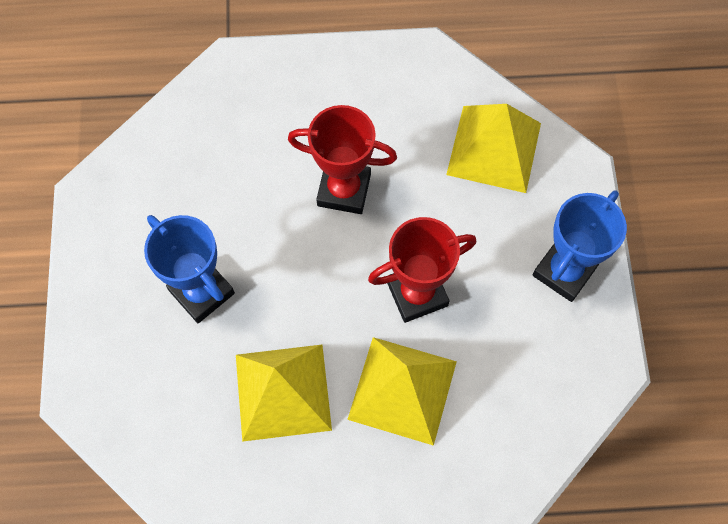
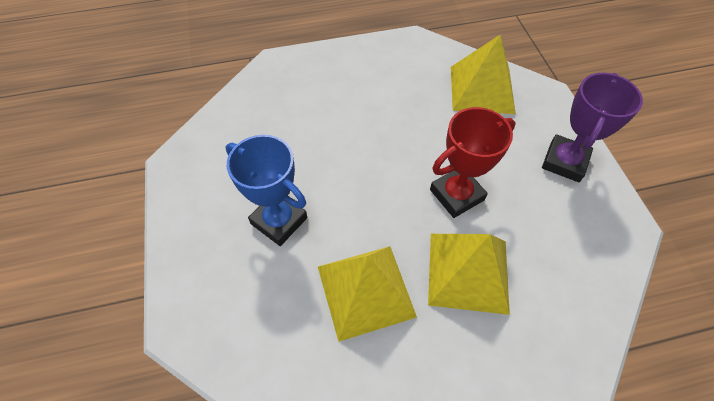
camera: 10 degrees left, 10 degrees down
red trophy [288,105,397,214] -> none
blue trophy [532,191,627,302] -> purple trophy [542,73,643,182]

